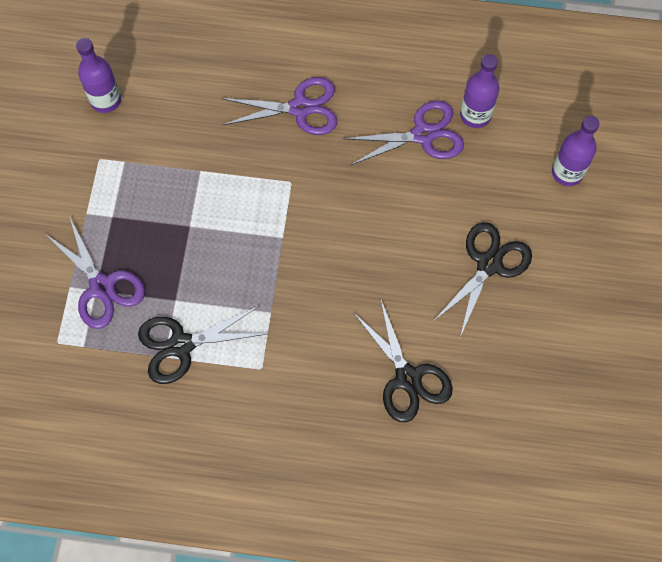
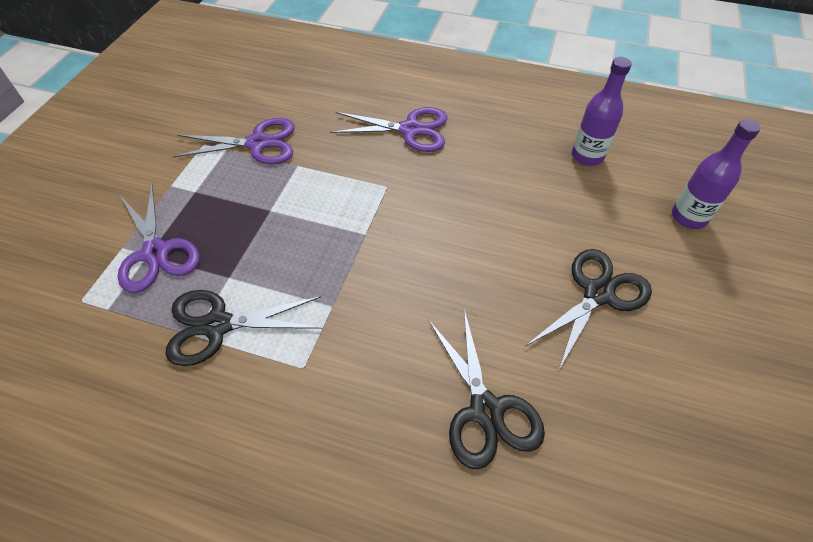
camera: 10 degrees right, 15 degrees down
purple bottle [76,38,121,113] -> none
purple scissors [342,101,464,165] -> purple scissors moved to [173,118,295,164]

